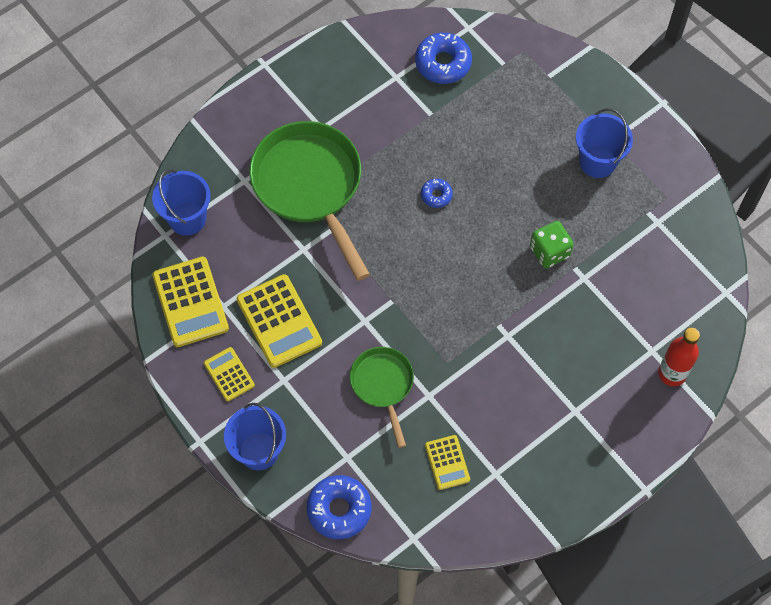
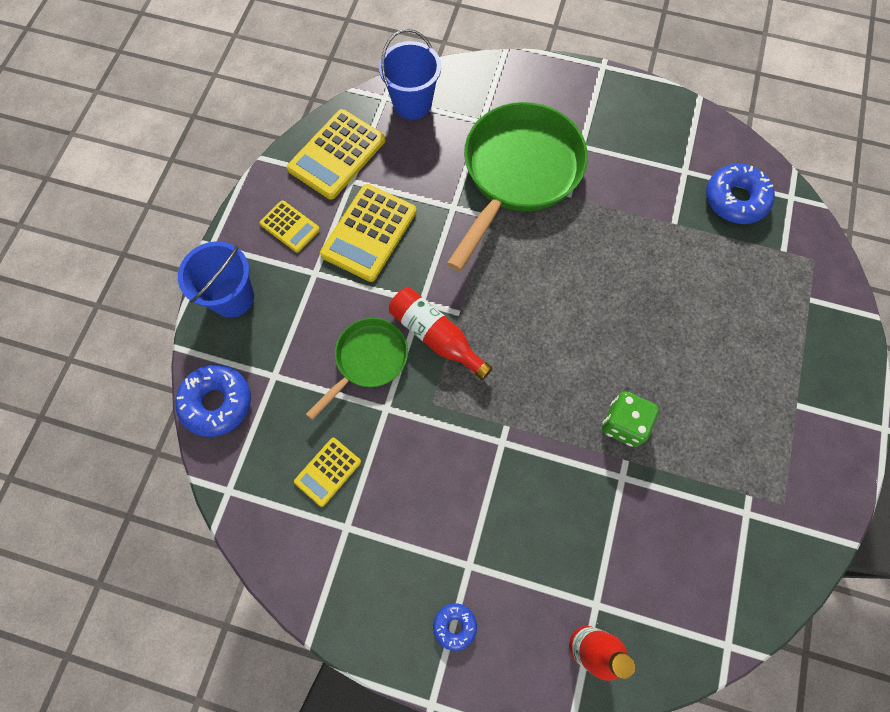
camera: 55 degrees right, 5 degrees up
yellow calculator [204,347,255,402] -> yellow calculator turned 105 degrees clockwise [260,200,320,253]
blue donut [421,179,453,208] -> blue donut moved to [433,603,477,651]
blue bucket [576,109,633,178] -> none
none -> red bottle [389,287,492,380]

